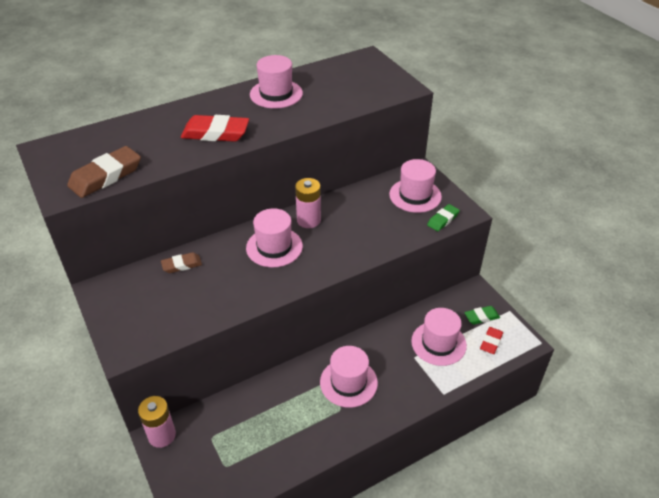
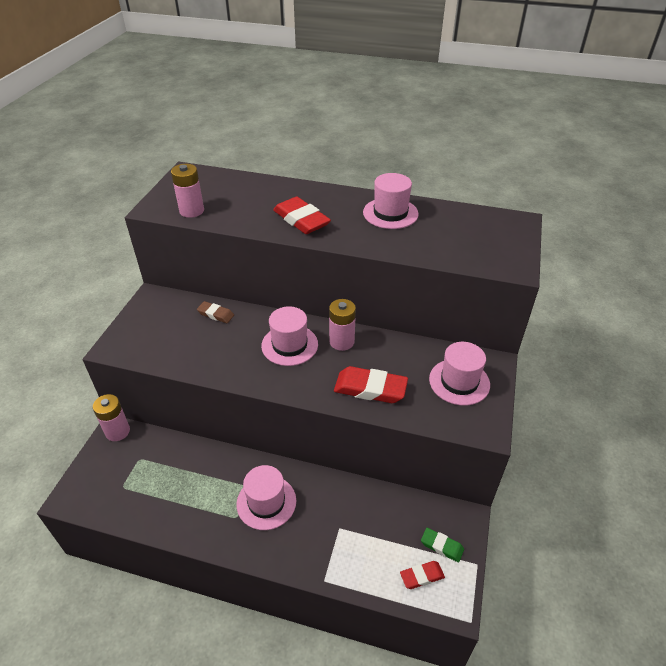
camera: 45 degrees right, 0 degrees up
brown eraser [67,146,141,198] -> pink battery [171,164,204,218]
pink hat [411,308,467,366] -> none
green eraser [427,204,460,231] -> none
none -> red eraser [334,366,408,403]

